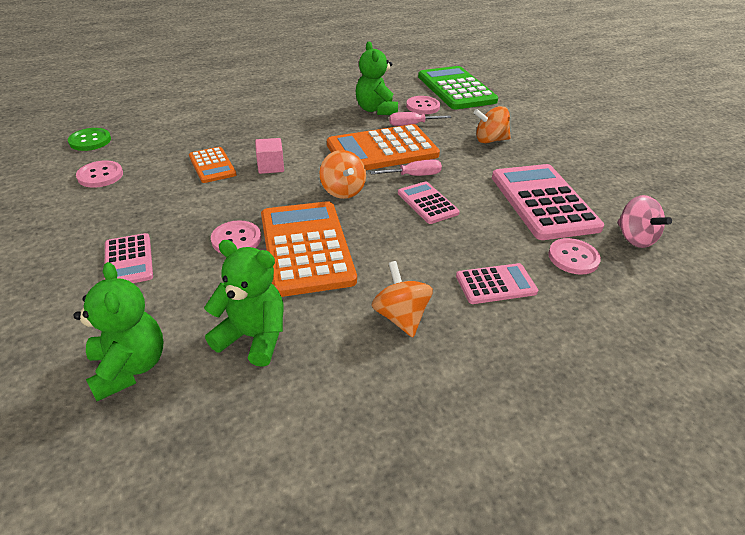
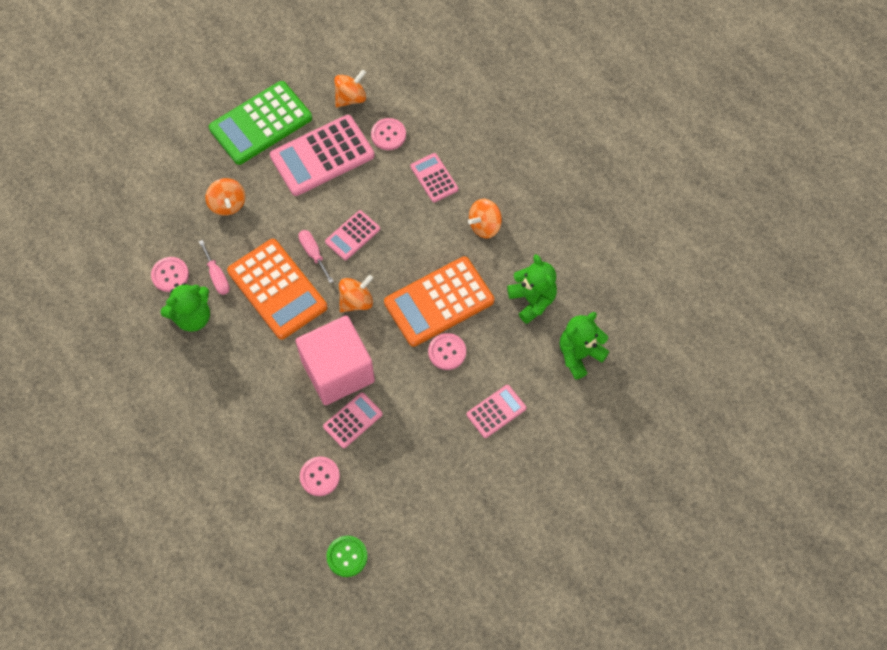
camera: 105 degrees left, 25 degrees up
pink button [76,160,123,188] -> pink button moved to [300,456,340,496]
orange calculator [189,147,236,183] -> pink calculator [323,392,383,448]
green teddy bear [204,240,284,367] -> green teddy bear turned 150 degrees clockwise [507,254,557,324]
pink cube [255,138,284,174] -> pink cube [296,316,375,405], size x2.40
green calculator [418,66,498,109] -> green calculator moved to [209,81,312,165]
pink spinning top [617,195,672,248] -> orange spinning top [334,69,366,108]

